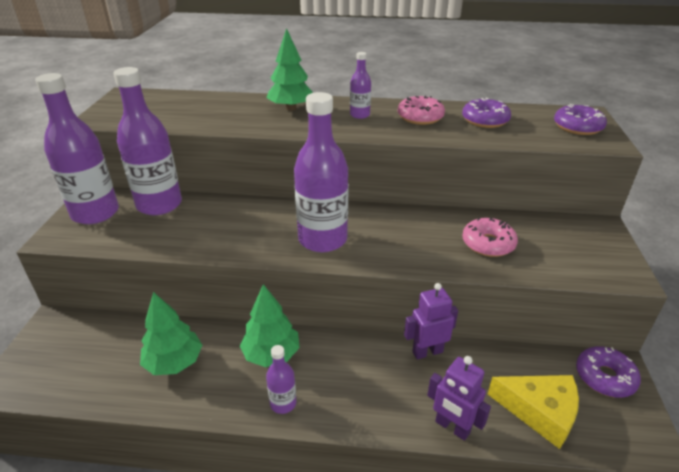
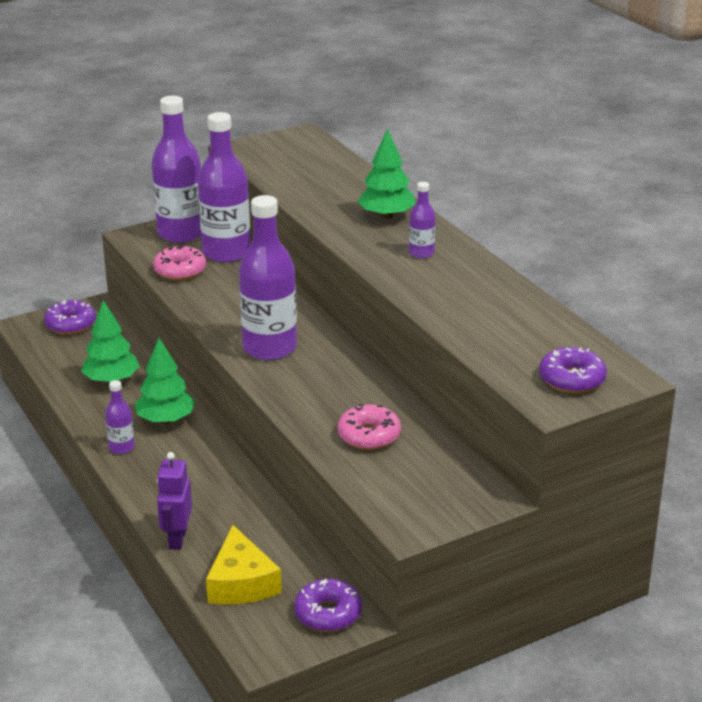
camera: 55 degrees right, 5 degrees down
pink donut [398,96,445,125] -> pink donut moved to [153,245,206,280]
purple robot [404,283,458,359] -> none
purple donut [462,97,511,128] -> purple donut moved to [44,300,96,334]

